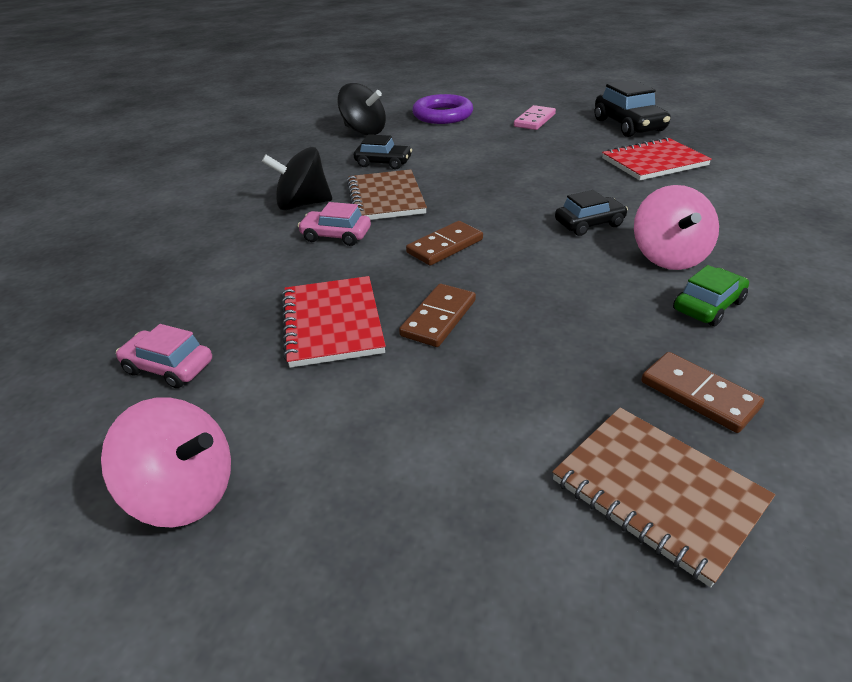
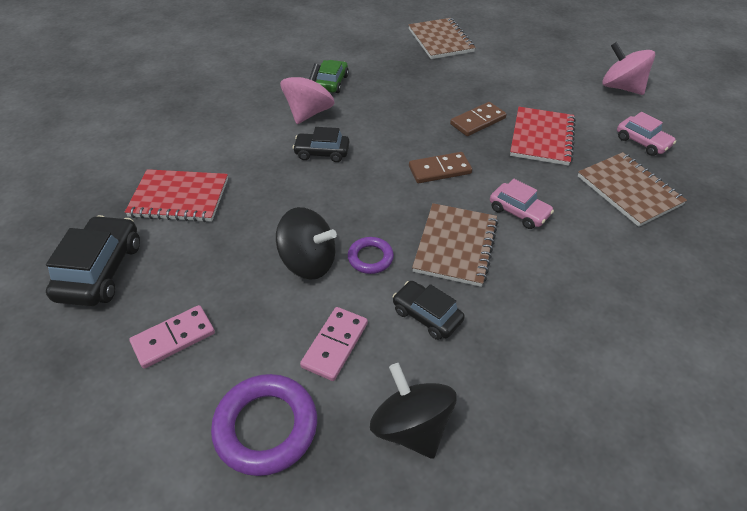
camera: 155 degrees left, 10 degrees up
black spinning top [262,147,332,210] -> black spinning top moved to [276,207,337,279]
brown domino [641,352,764,433] -> none
green car [673,265,749,326] -> green car turned 120 degrees clockwise [315,60,349,93]
none -> pink domino [300,307,368,381]
none -> purple ring [348,237,394,274]
none -> brown notebook [578,152,687,227]

